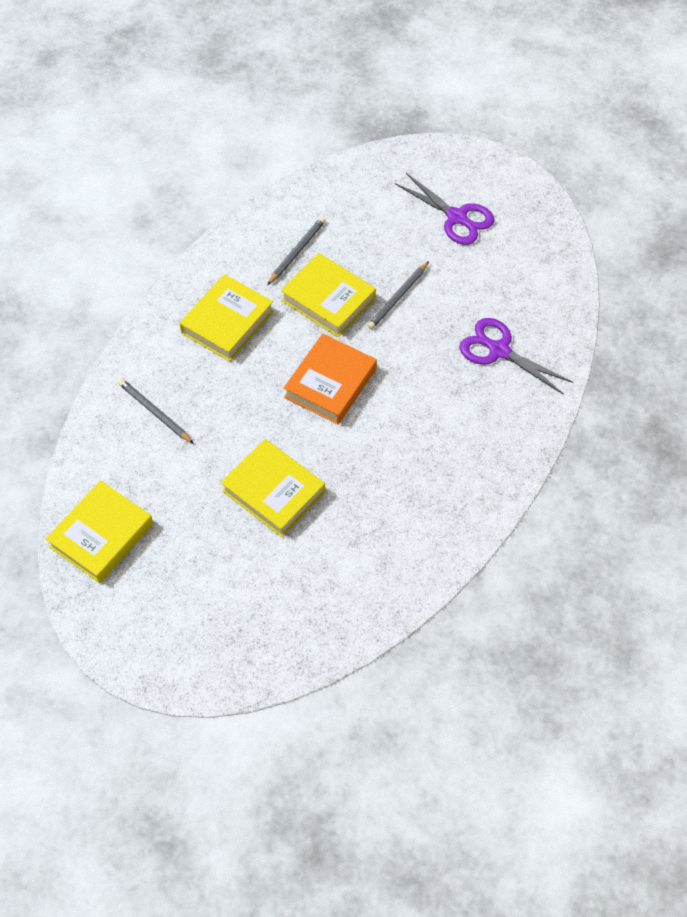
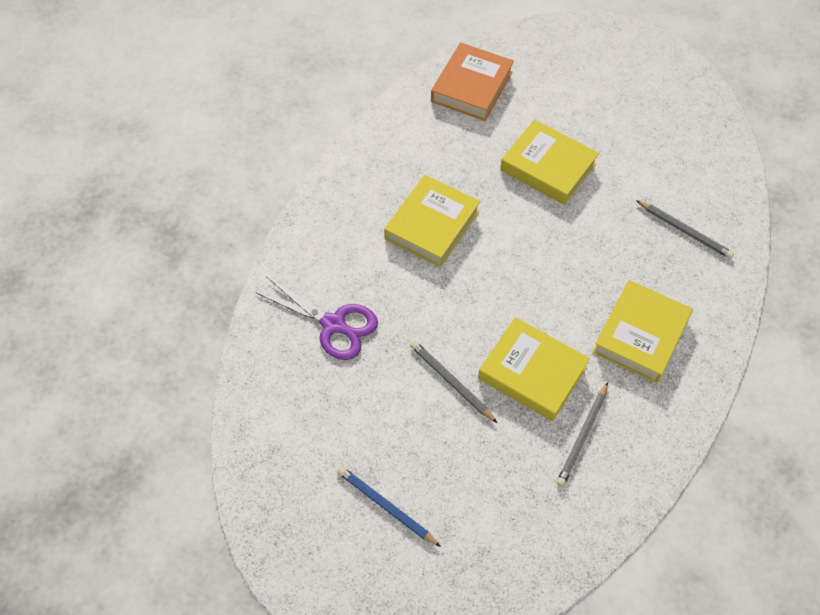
camera: 175 degrees right, 0 degrees up
yellow book [46,480,153,583] -> yellow book moved to [384,175,481,268]
orange book [284,334,377,424] -> orange book moved to [431,43,514,121]
grey pencil [367,261,429,329] -> grey pencil turned 75 degrees counterclockwise [410,341,497,423]
purple scissors [395,173,495,245] -> blue pencil [337,466,441,547]

